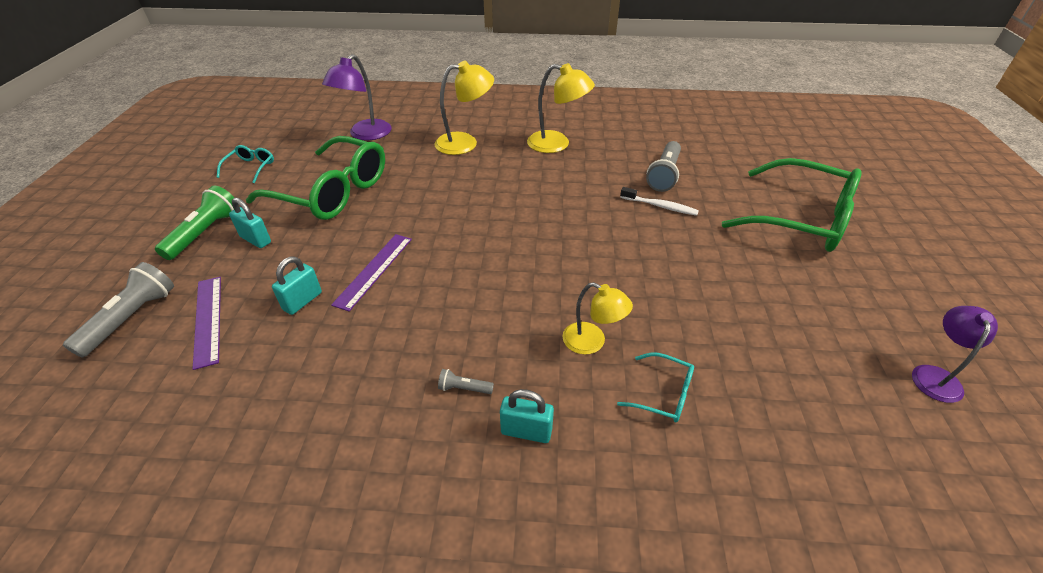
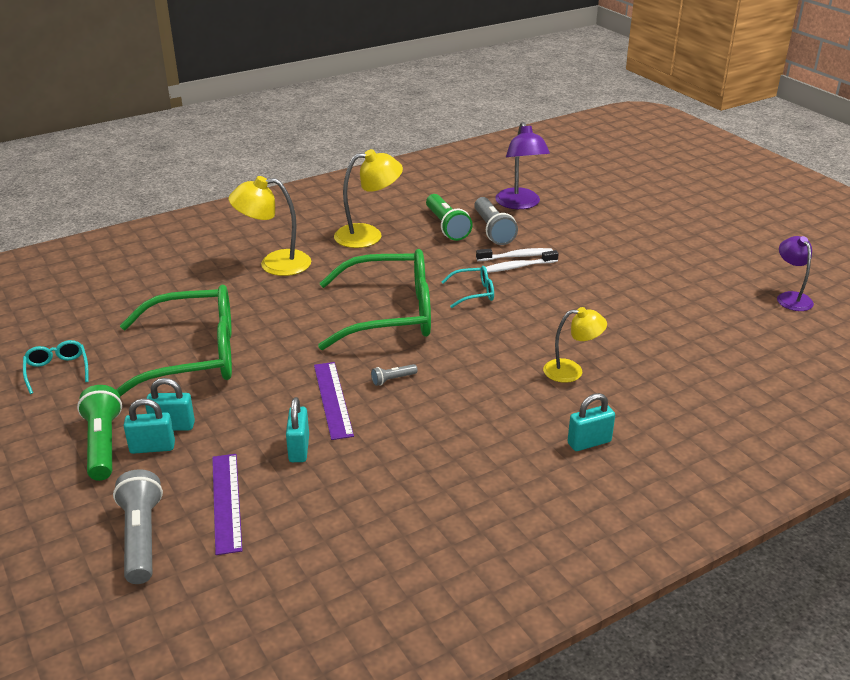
camera: 35 degrees left, 10 degrees down
purple ruler [193,277,221,370] -> purple ruler turned 45 degrees clockwise [212,454,243,555]
purple lamp [322,54,392,140] -> purple lamp moved to [495,122,550,209]
yellow lamp [435,61,494,155] -> yellow lamp turned 135 degrees counterclockwise [228,176,311,276]
grey flashlight [438,369,494,394] -> grey flashlight moved to [371,364,418,386]
turquoise glasses [617,353,694,422] -> turquoise glasses moved to [442,266,494,308]
green glasses [722,158,862,252] -> green glasses moved to [318,249,431,350]
none -> turquoise padlock [124,399,175,454]
none -> green flashlight [426,194,473,241]
none -> white toothbrush [486,250,559,273]

